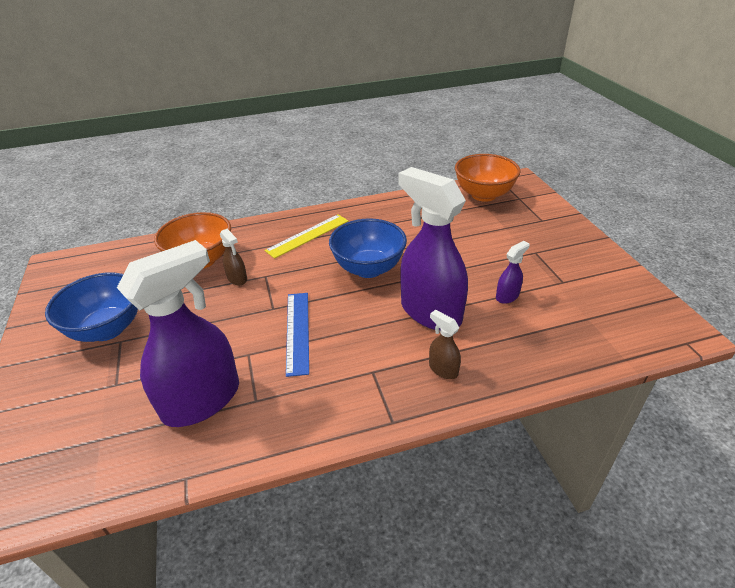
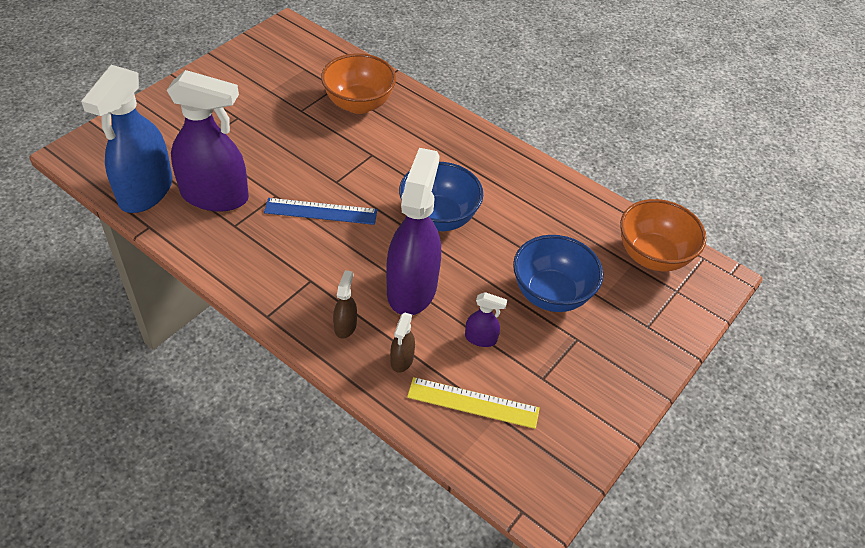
camera: 50 degrees right, 10 degrees up
blue bowl [45,272,138,342] -> blue bowl moved to [513,235,603,312]
brown spray bottle [220,229,247,286] -> brown spray bottle moved to [390,313,415,373]
yellow ruler [265,215,348,259] -> yellow ruler moved to [407,377,540,429]
blue ruler [286,293,309,377] -> blue ruler turned 45 degrees clockwise [264,198,377,225]
none -> blue spray bottle [81,65,172,213]

